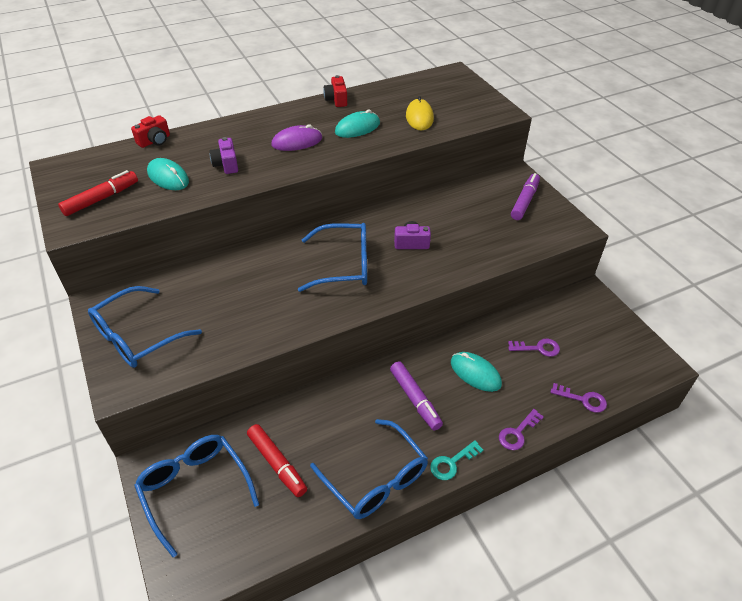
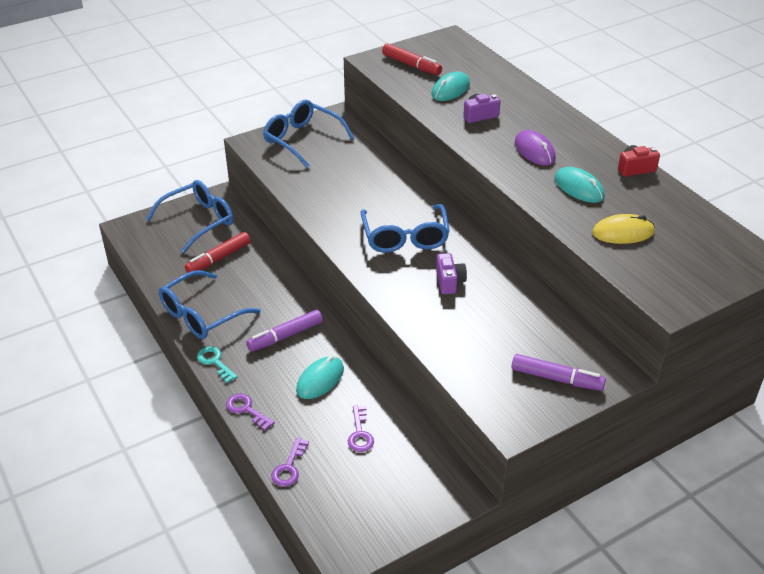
camera: 85 degrees right, 5 degrees down
red camera [131,115,170,148] -> none

